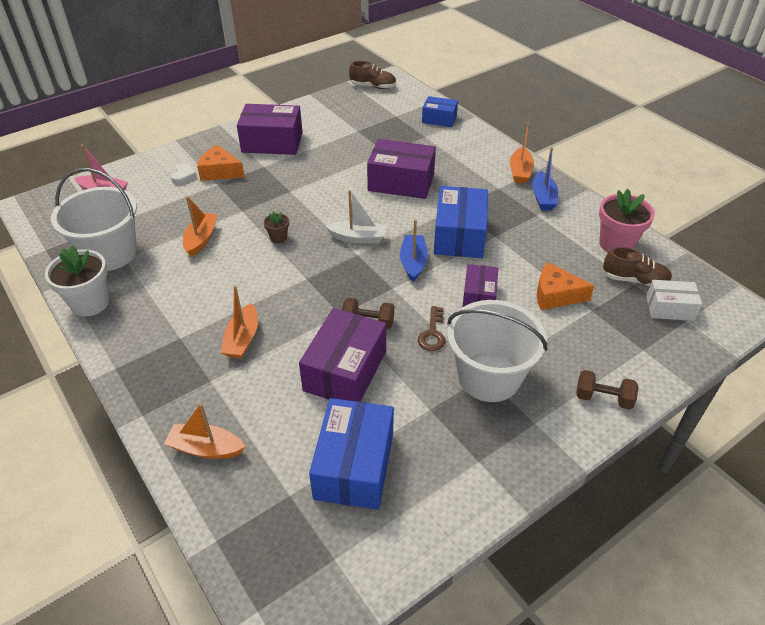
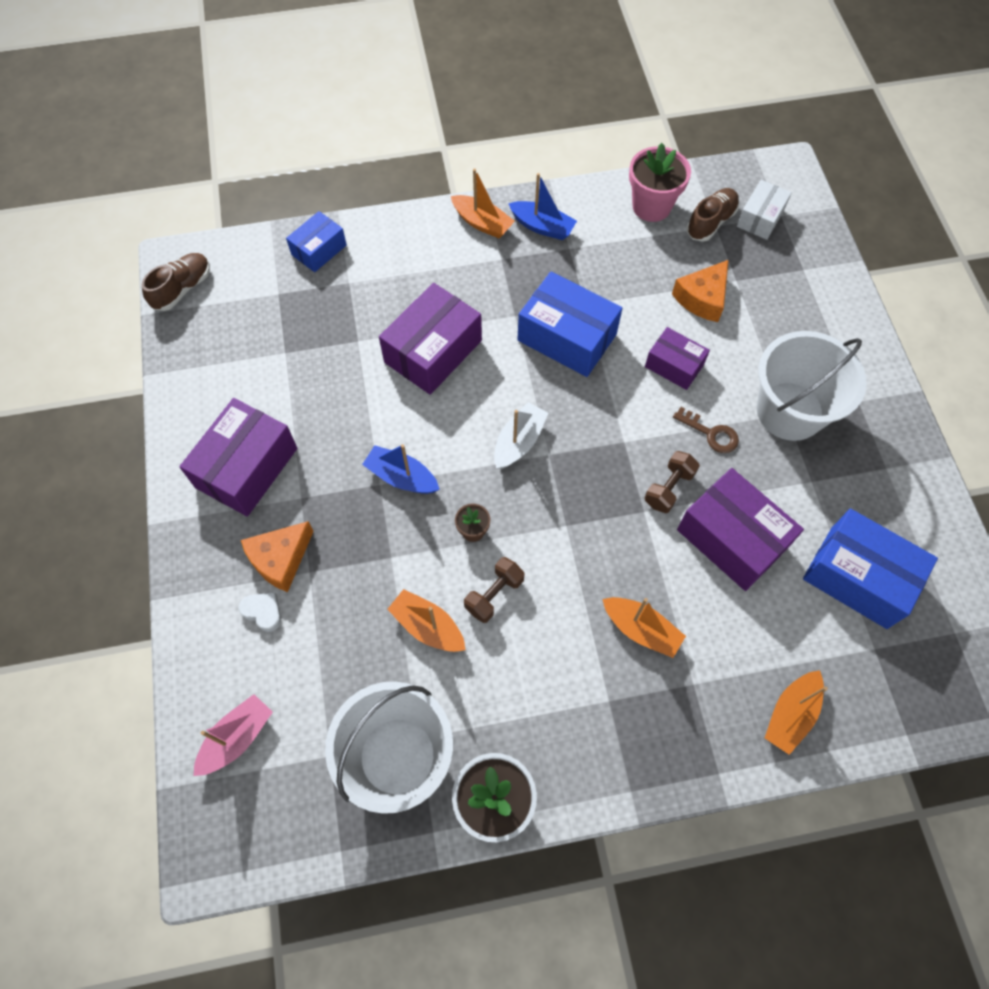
camera: 65 degrees left, 20 degrees up
blue boat [400,220,428,282] -> blue boat moved to [362,444,440,494]
brown dumbbell [576,370,639,409] -> brown dumbbell moved to [464,557,525,623]

